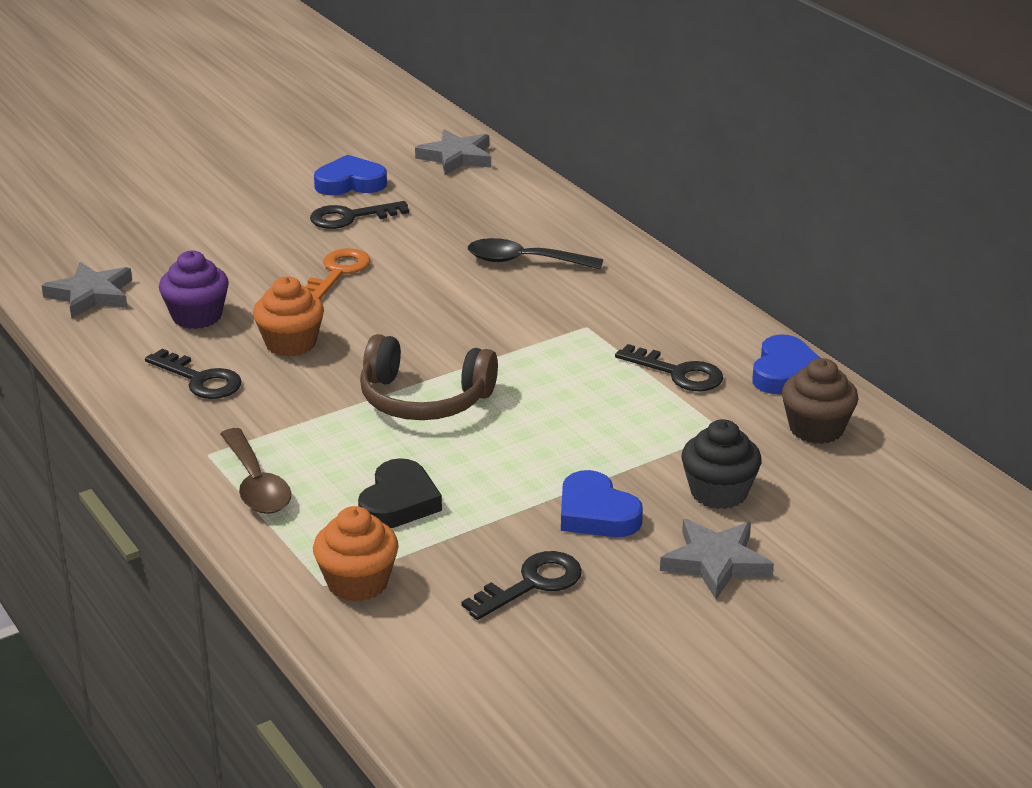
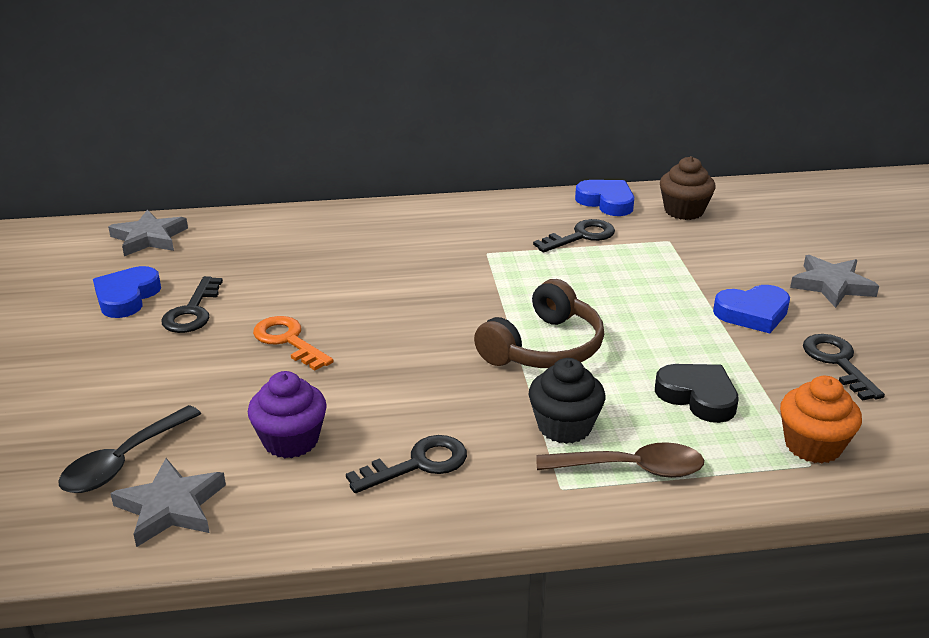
camera: 65 degrees left, 0 degrees up
orange cupcake [253,276,324,357] -> none
black spoon [468,238,603,270] -> black spoon moved to [58,405,201,493]
black cupcake [681,419,762,509] -> black cupcake moved to [529,358,605,444]

